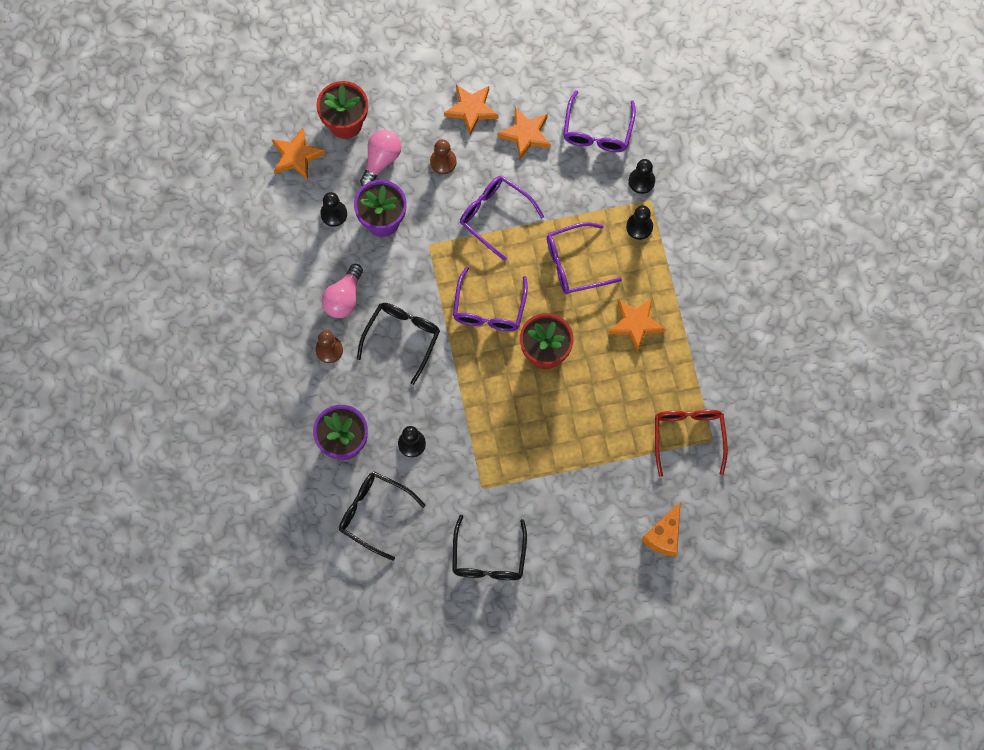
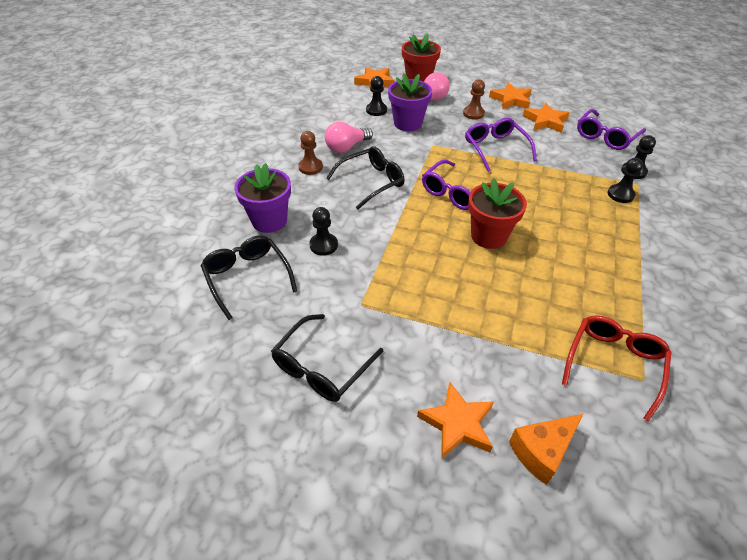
camera: 30 degrees right, 25 degrees down
purple glasses [547,222,622,294] -> none
orange star [609,299,665,352] -> orange star moved to [417,382,494,459]

